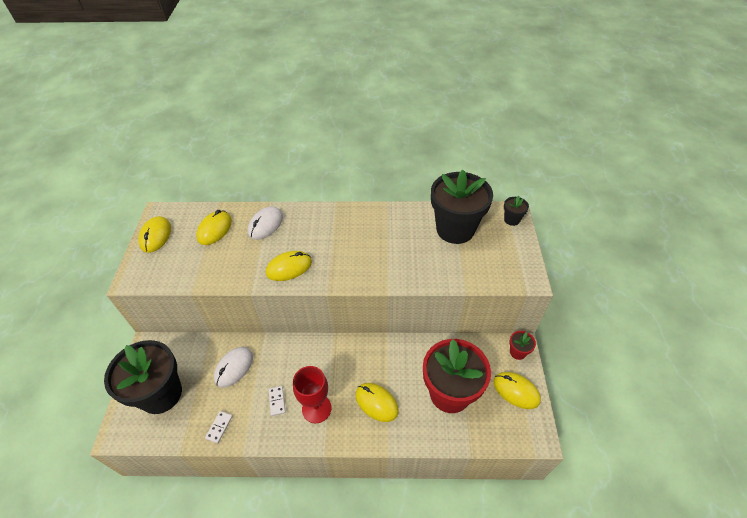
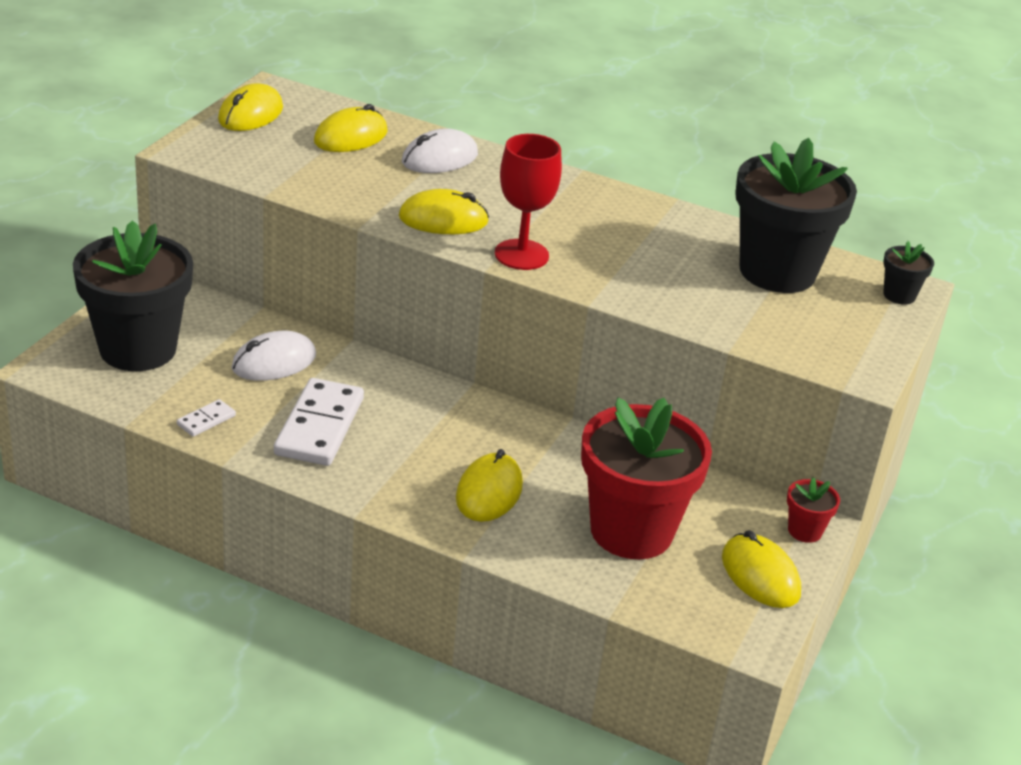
camera: 20 degrees right, 15 degrees down
white domino [269,386,285,416] -> white domino [274,378,364,466], size x2.18
red goblet [293,366,332,423] -> red goblet moved to [495,134,562,270]
yellow mouse [355,383,399,422] -> yellow mouse turned 45 degrees clockwise [456,449,523,522]

